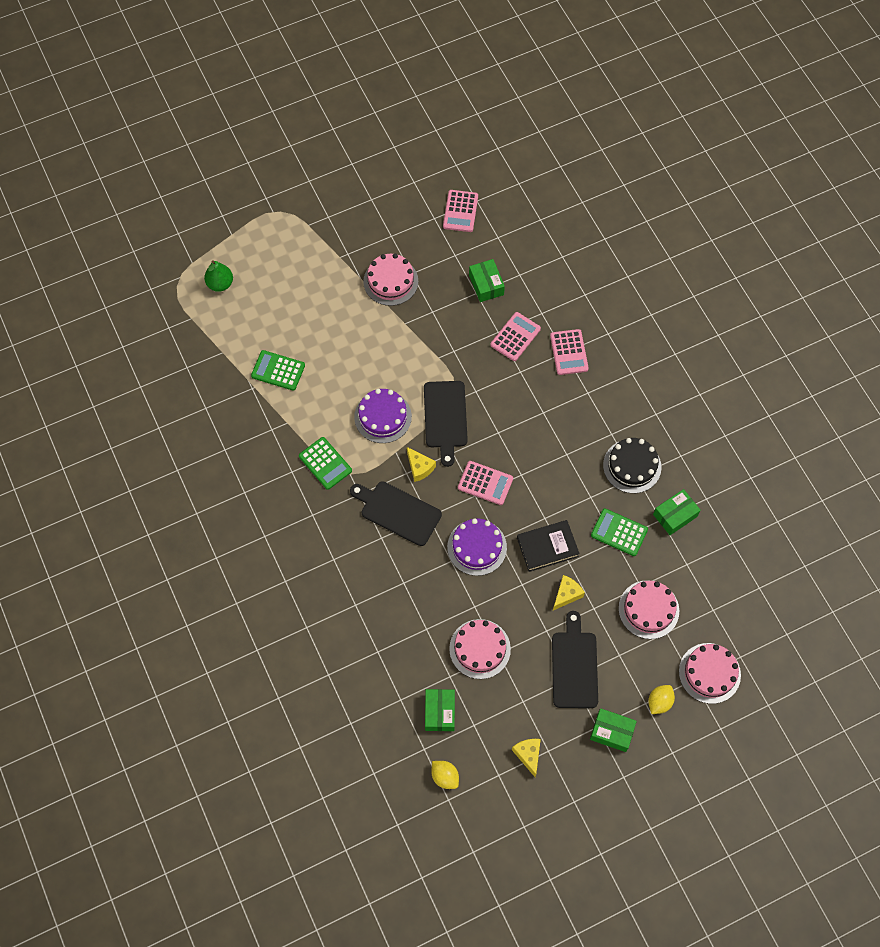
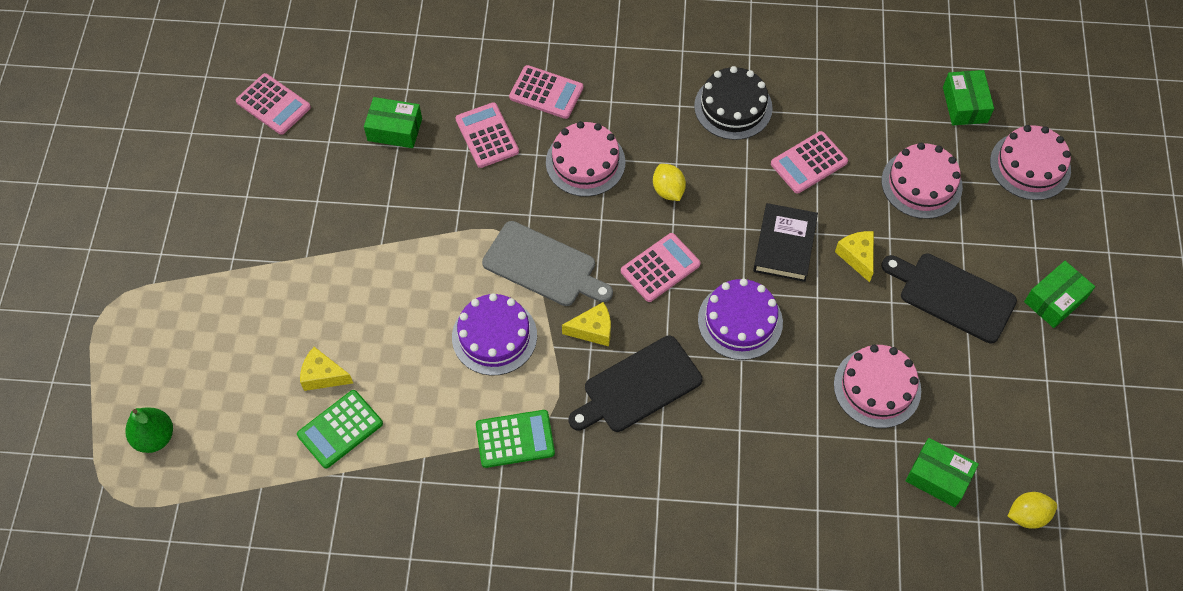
camera: 60 degrees left, 5 degrees down
pink cake [363,254,418,306] -> pink cake moved to [546,121,625,197]
black cutting board [424,381,468,467] -> grey cutting board [482,221,613,306]
yellow cheese [512,739,541,777] -> yellow cheese moved to [300,347,353,391]
green calculator [591,509,648,556] -> pink calculator [771,131,848,194]
yellow lemon [648,685,675,714] -> yellow lemon moved to [653,164,686,201]
green box [653,489,701,535] -> green box moved to [943,70,994,125]

